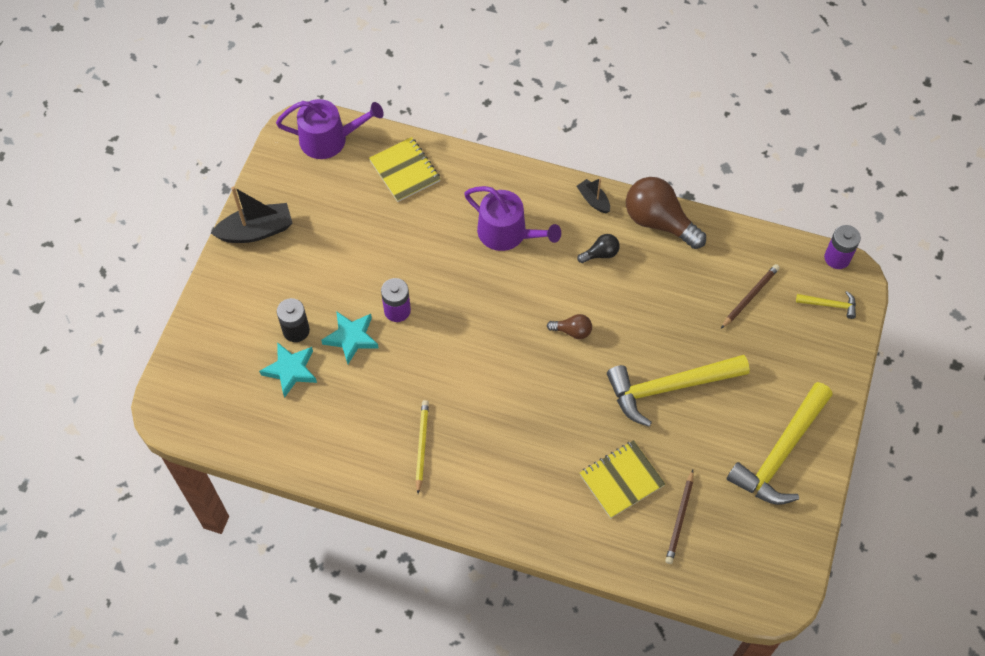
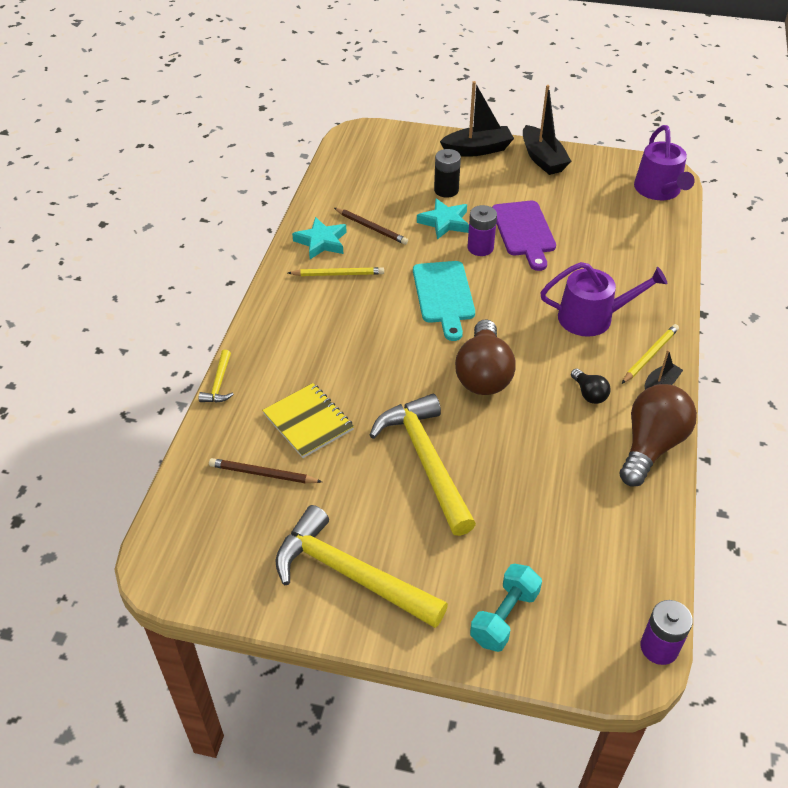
camera: 85 degrees right, 15 degrees down
turquoise star [259,342,317,398] -> turquoise star moved to [292,217,347,259]
yellow notebook [369,137,441,202] -> none
purple watering can [464,186,561,251] -> purple watering can turned 120 degrees counterclockwise [540,262,668,337]
brown light bulb [547,314,592,339] -> brown light bulb [455,319,516,395], size x2.09
brown pencil [721,264,780,329] -> brown pencil moved to [334,208,408,245]
yellow hammer [796,291,856,319] -> yellow hammer moved to [199,350,234,403]
none -> turquoise cutting board [413,261,475,341]
none -> black boat [440,81,514,157]
none -> turquoise dumbbell [470,564,542,652]
none -> purple cutting board [492,201,556,271]
none -> yellow pencil [622,324,679,384]

